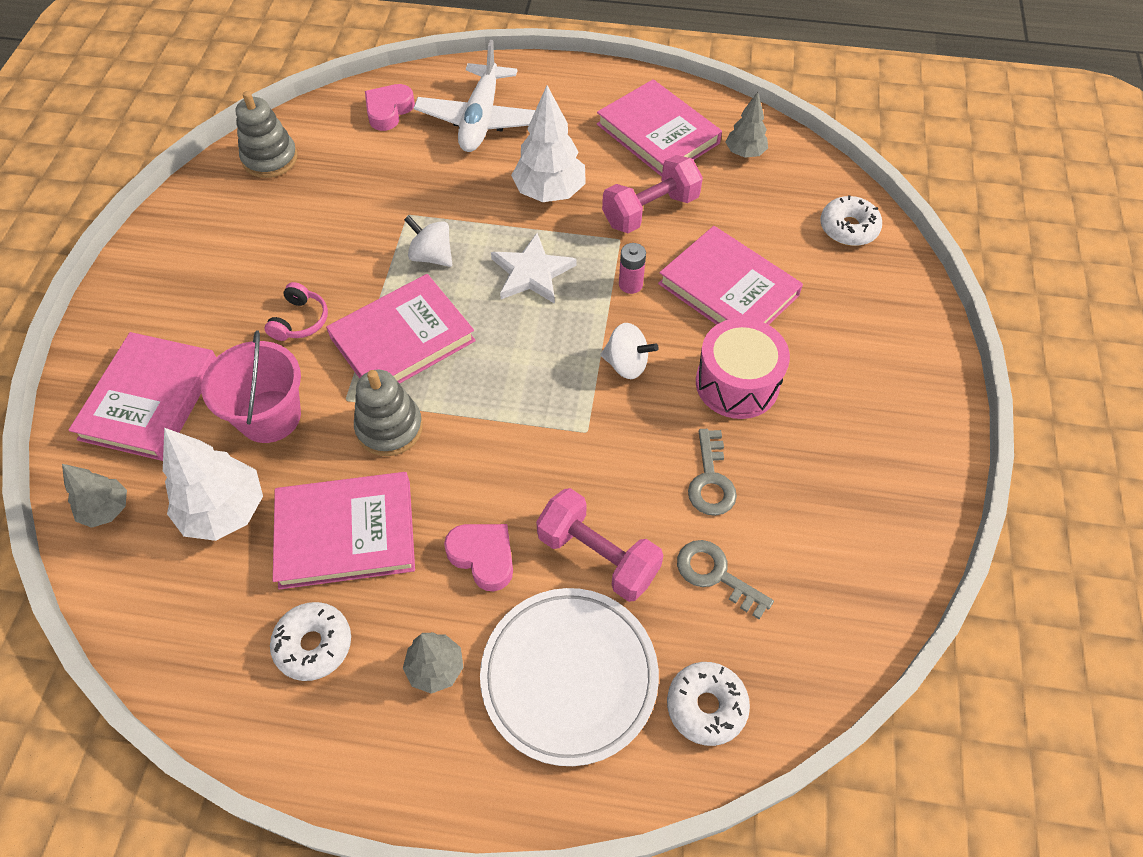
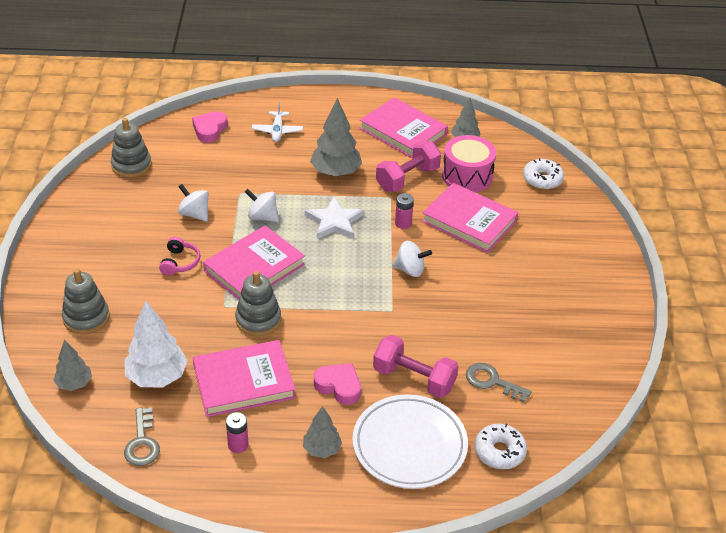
camera: 10 degrees left, 15 degrees down
pink book [68,332,217,461] -> grey stacking toy [62,269,110,334]
pink bucket [201,330,301,443] -> none
white donut [270,602,351,681] -> pink battery [226,412,248,453]
white plane [414,40,535,152] -> white plane [252,102,303,142], size x0.55
white tree [511,85,586,202] -> grey tree [310,98,362,177]
grey key [688,429,737,516] -> grey key moved to [124,407,160,466]
pink drum [696,318,790,419] -> pink drum moved to [442,135,496,192]
none -> white spinning top [178,184,209,222]

